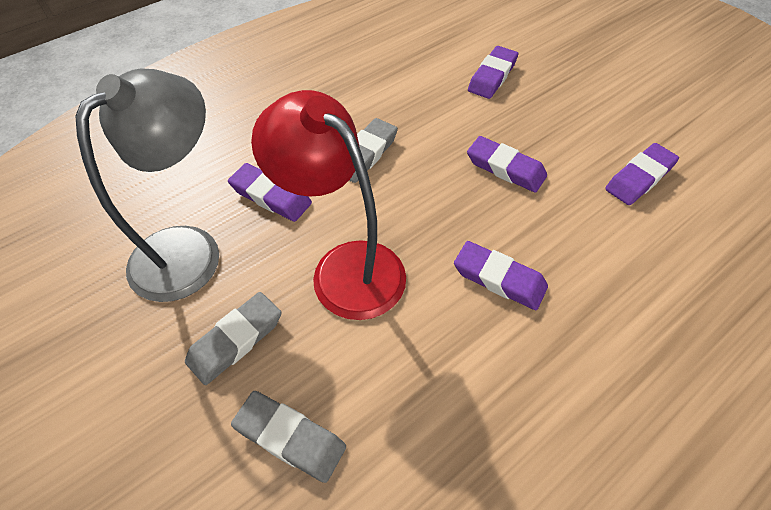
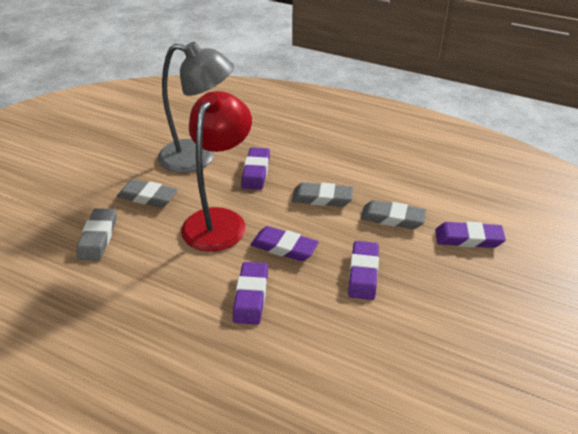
camera: 65 degrees right, 15 degrees down
purple eraser [605,143,679,205] -> purple eraser moved to [250,226,319,261]
none -> grey eraser [360,200,426,229]

